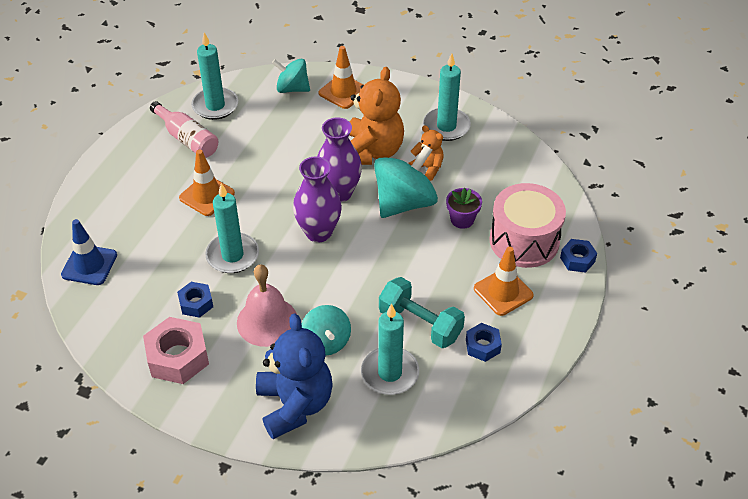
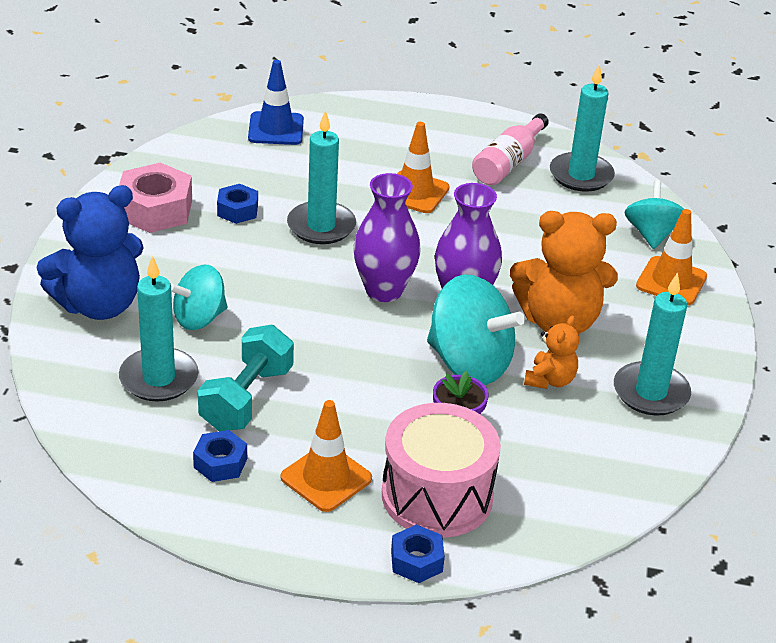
camera: 75 degrees right, 10 degrees down
pink bell [237,264,297,347] -> none

